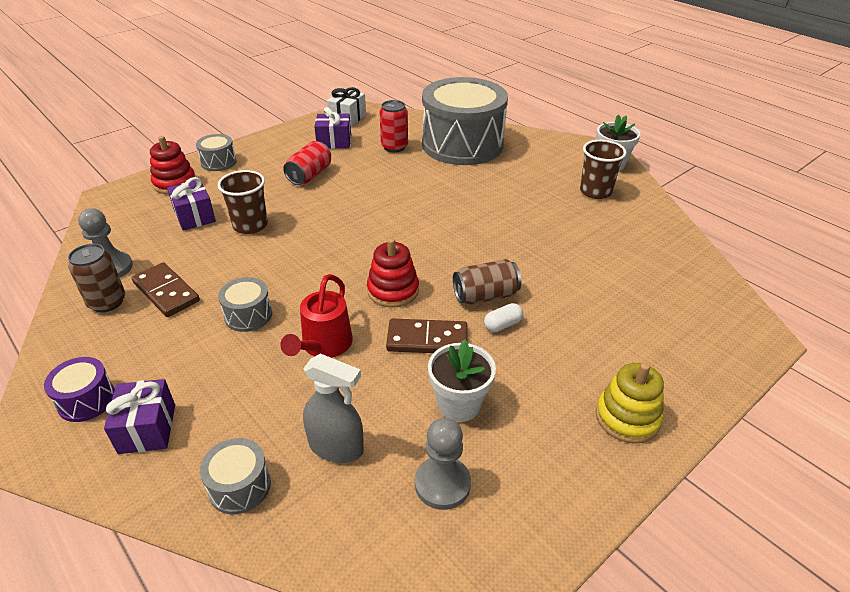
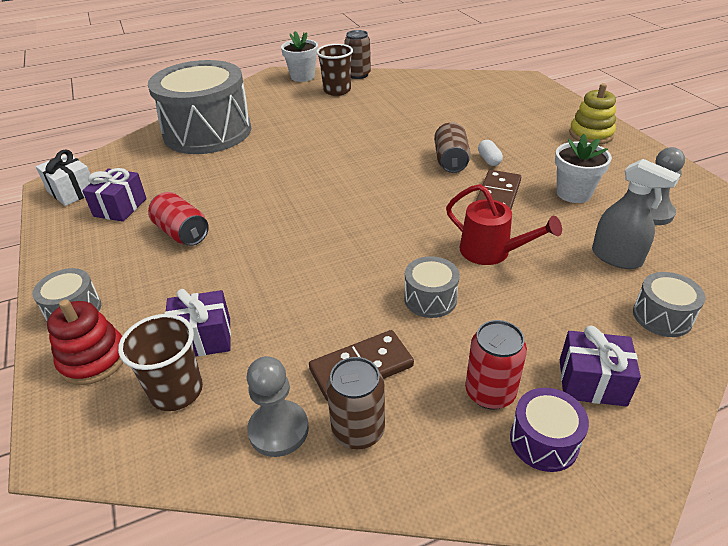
camera: 70 degrees left, 0 degrees up
brown cup [217,170,268,234] -> brown cup moved to [118,314,203,411]
grey spray bottle [303,354,364,463] -> grey spray bottle turned 90 degrees clockwise [592,159,681,269]
red stacking toy [367,238,419,308] -> none
red can [380,100,408,152] -> red can moved to [465,320,527,409]
none -> brown can [344,30,371,79]

